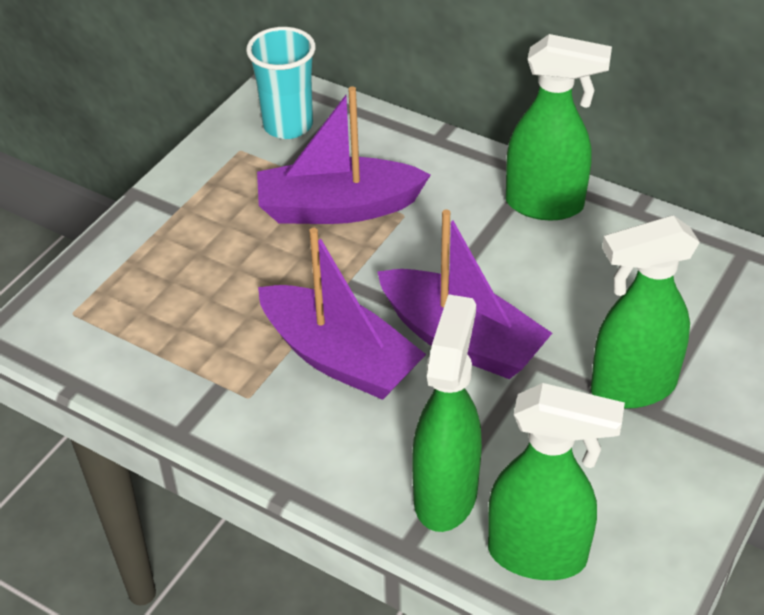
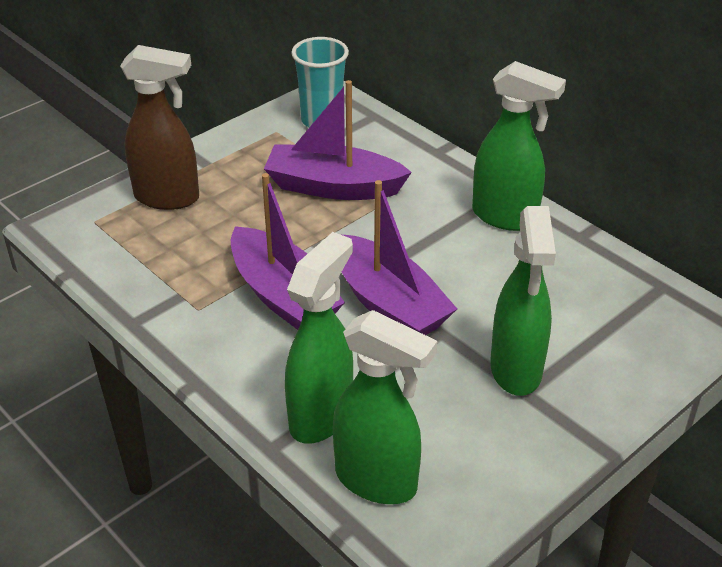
camera: 15 degrees right, 5 degrees down
green spray bottle [591,215,700,409] -> green spray bottle turned 90 degrees counterclockwise [490,206,556,396]
none -> brown spray bottle [120,45,199,210]

